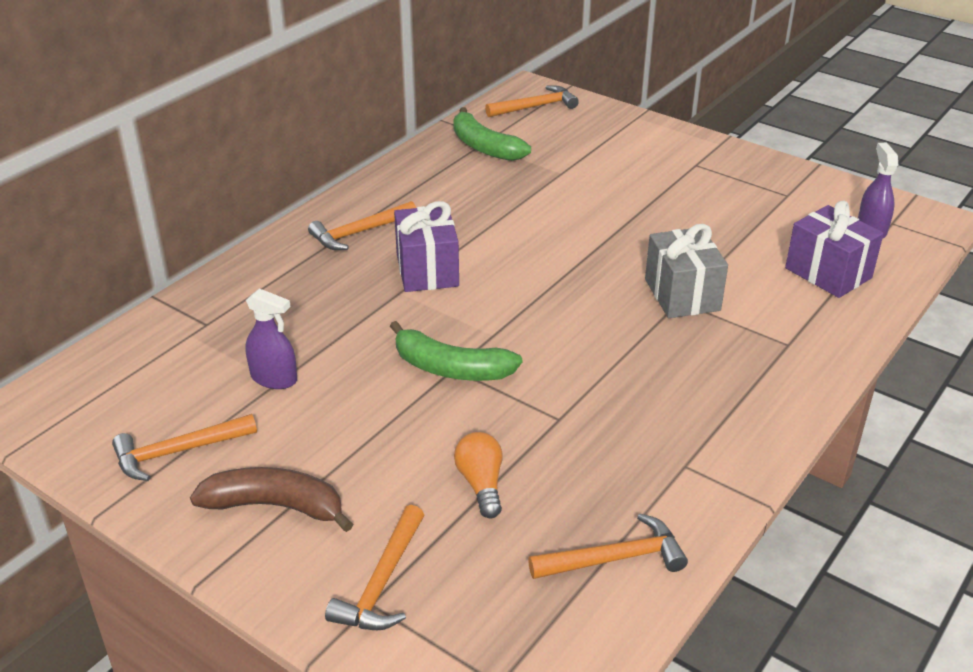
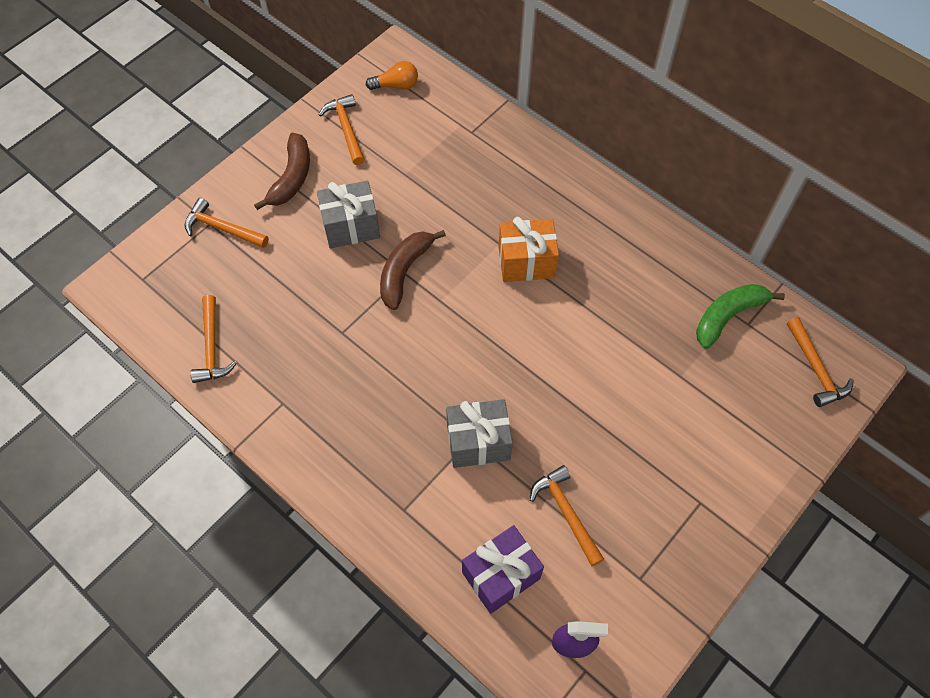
camera: 95 degrees right, 25 degrees up
purple spray bottle [245,288,297,389] -> none
orange hammer [308,201,416,250] -> orange hammer moved to [530,465,604,566]
green banana [390,321,522,381] -> brown banana [380,230,446,310]
purple gift [394,201,459,292] -> orange gift [498,217,559,282]
orange light bulb [454,432,503,519] -> orange light bulb moved to [366,61,418,90]
none -> grey gift [317,181,380,248]

